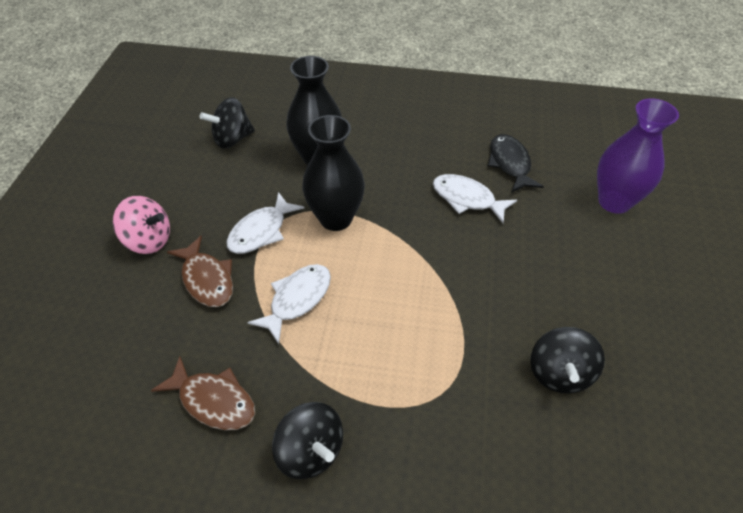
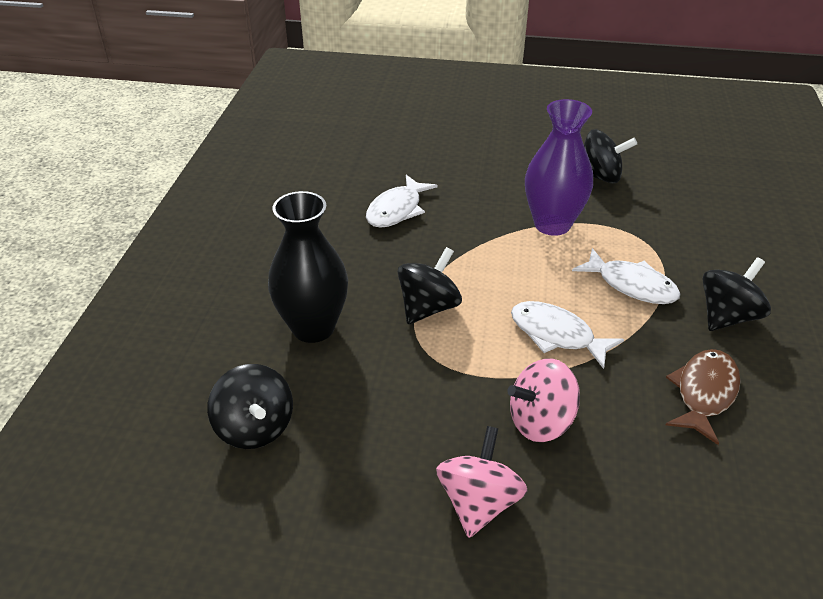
camera: 90 degrees left, 10 degrees down
brown fish [167,236,233,307] -> pink spinning top [507,358,580,442]
white fish [226,192,304,254] -> white fish moved to [572,248,681,304]
black vase [302,115,365,231] -> black spinning top [398,247,462,324]
black fish [488,134,544,193] -> none
purple vase [597,98,679,214] -> purple vase moved to [525,99,593,236]

